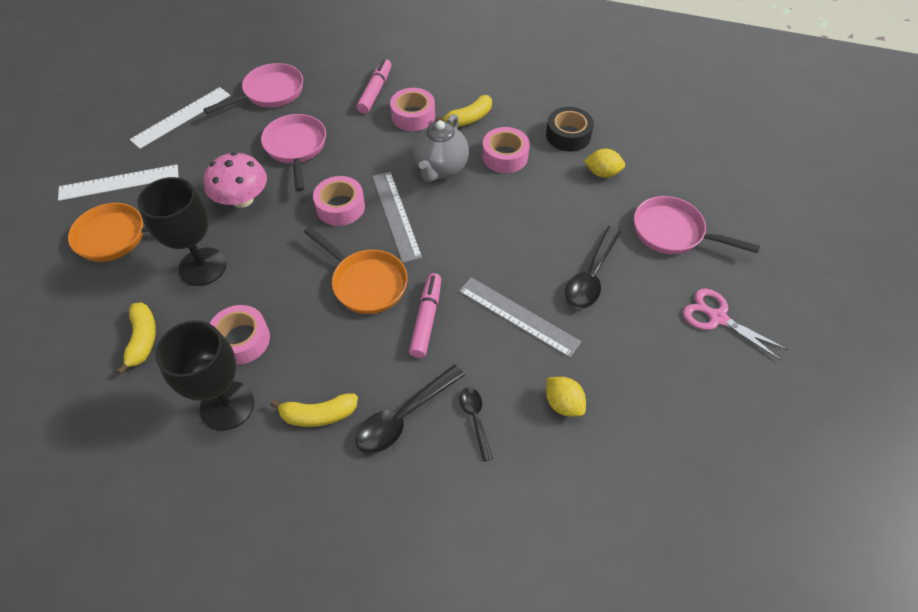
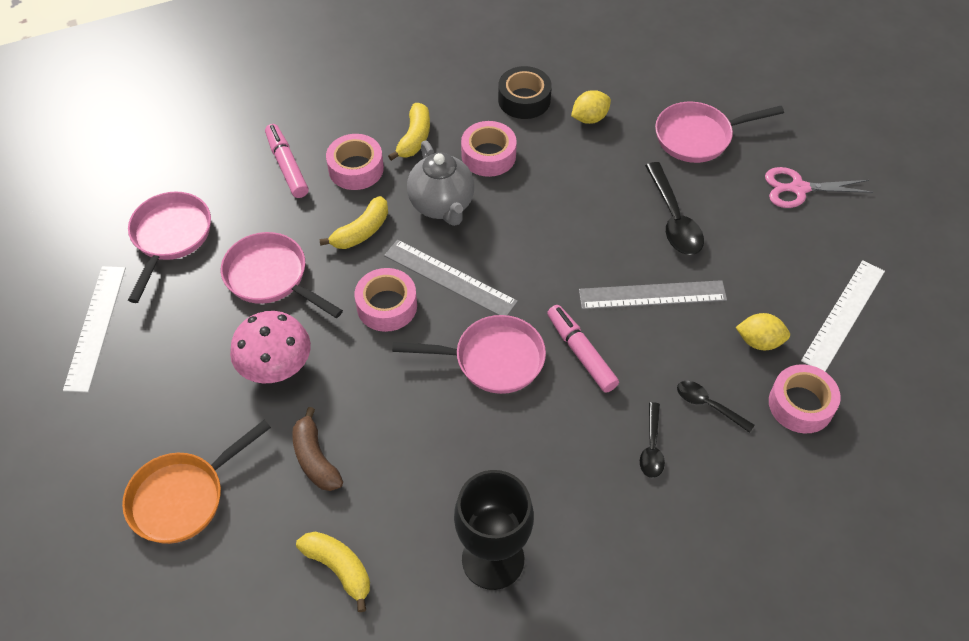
camera: 40 degrees left, 0 degrees up
white ruler [58,165,179,201] -> white ruler moved to [801,260,885,372]
black goblet [137,177,226,286] -> brown banana [292,407,343,491]
pink tape [209,305,270,365] -> pink tape moved to [769,364,841,433]
yellow banana [270,393,358,427] -> yellow banana moved to [319,196,388,249]
orange pan [304,226,408,314] -> pink pan [392,315,546,394]
black spoon [356,365,465,453] -> black spoon [640,402,665,478], size x0.59

